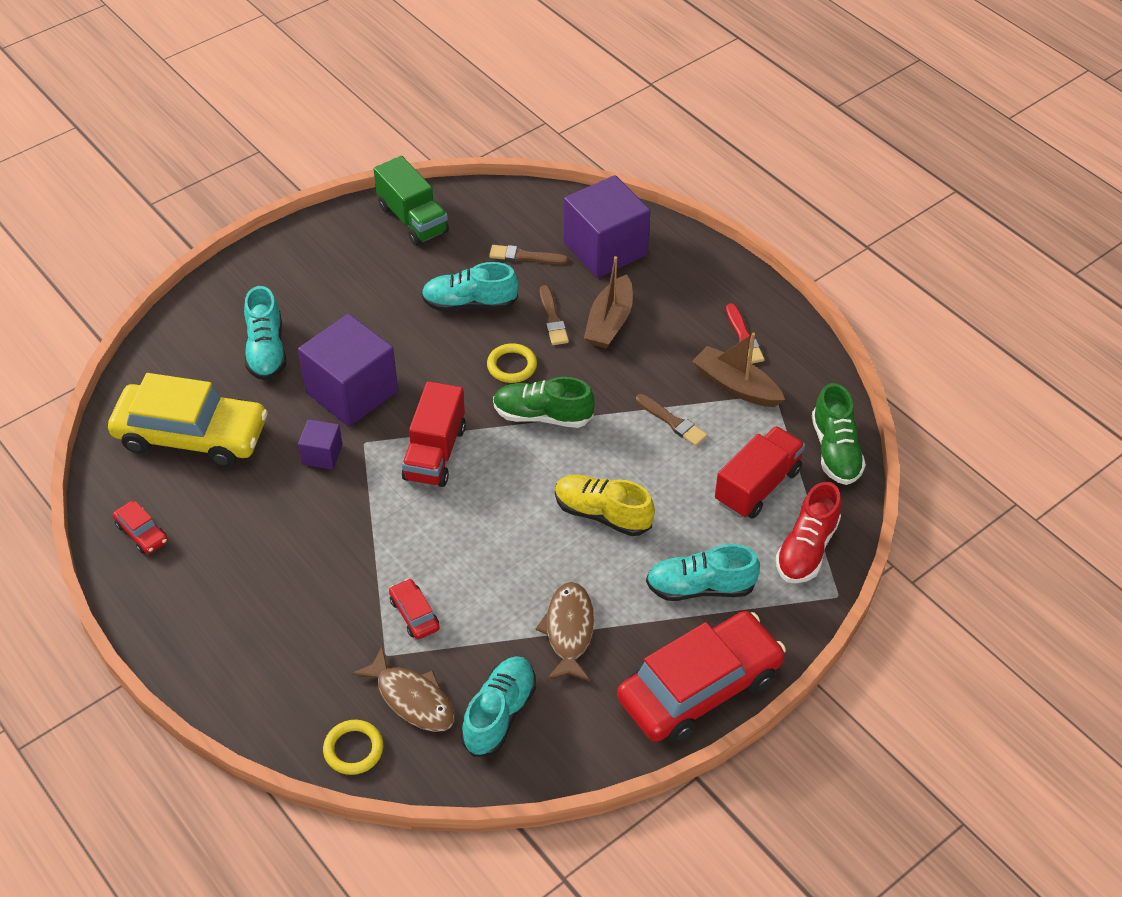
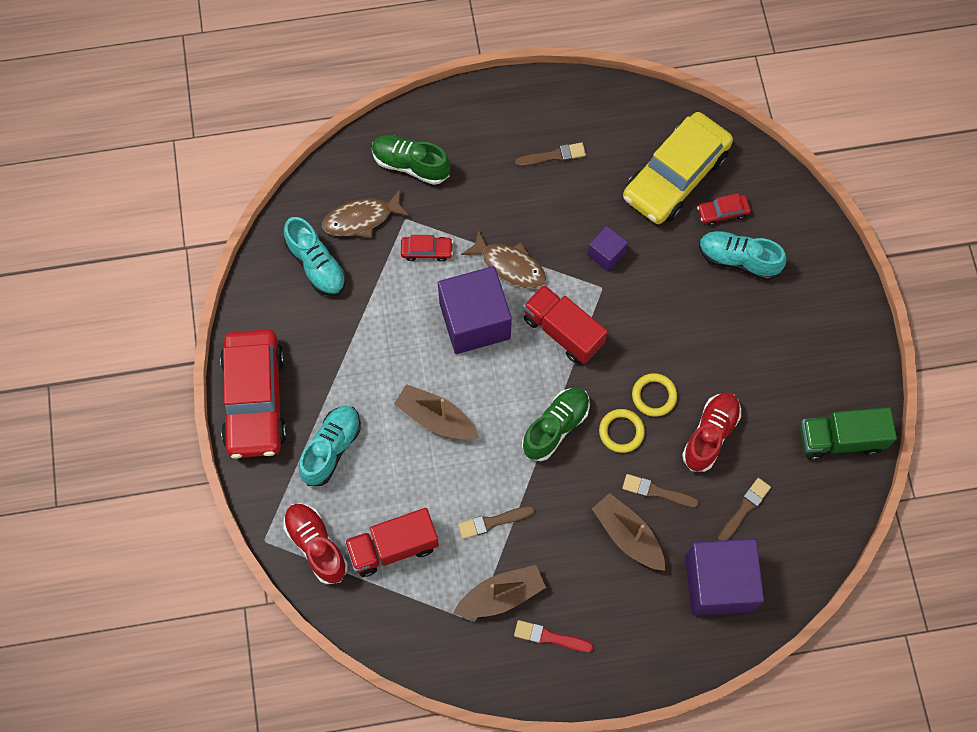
camera: 120 degrees right, 20 degrees up
red car [113,501,168,554] -> red car moved to [697,193,751,226]
purple cube [298,314,398,427] -> purple cube moved to [438,266,512,354]
yellow ring [323,720,383,775] -> yellow ring moved to [632,373,677,417]
turquoise shoe [421,262,519,311] -> red shoe [682,392,741,472]
brown fish [536,582,594,681] -> brown fish moved to [461,229,546,289]
yellow shoe [555,475,655,536] -> brown boat [394,384,479,440]
red truck [715,426,805,519] -> red truck turned 90 degrees clockwise [344,508,439,577]
green shoe [812,383,866,485] -> green shoe moved to [372,135,450,185]
none -> brown brush [515,142,586,167]

